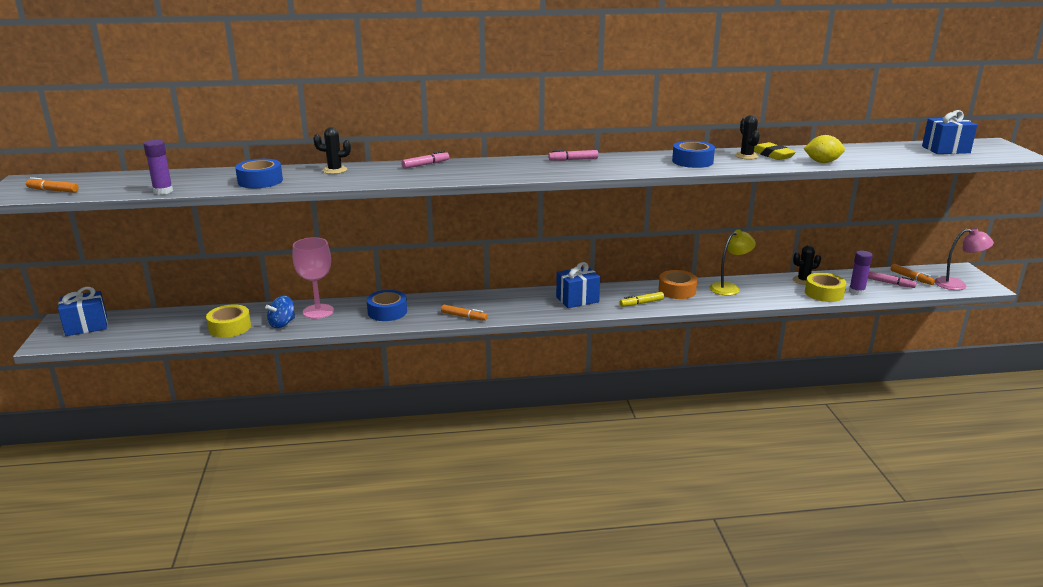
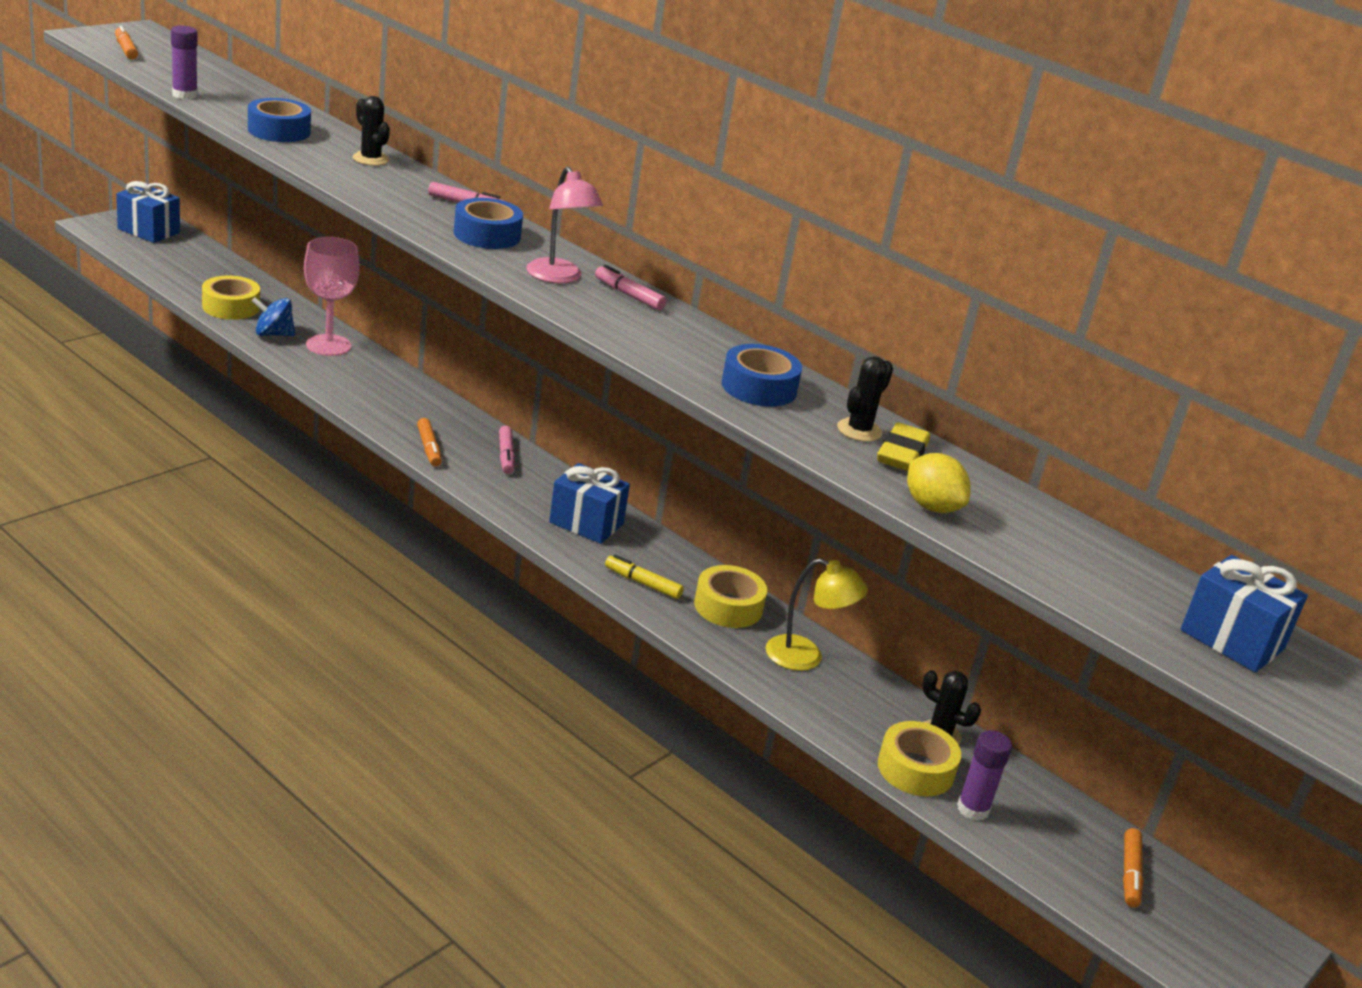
camera: 45 degrees right, 5 degrees up
blue tape [367,290,407,321] -> blue tape moved to [454,198,523,249]
orange tape [658,270,697,299] -> yellow tape [694,565,767,628]
pink marker [868,271,917,288] -> pink marker moved to [499,426,515,474]
pink lamp [935,228,994,290] -> pink lamp moved to [526,166,603,283]

